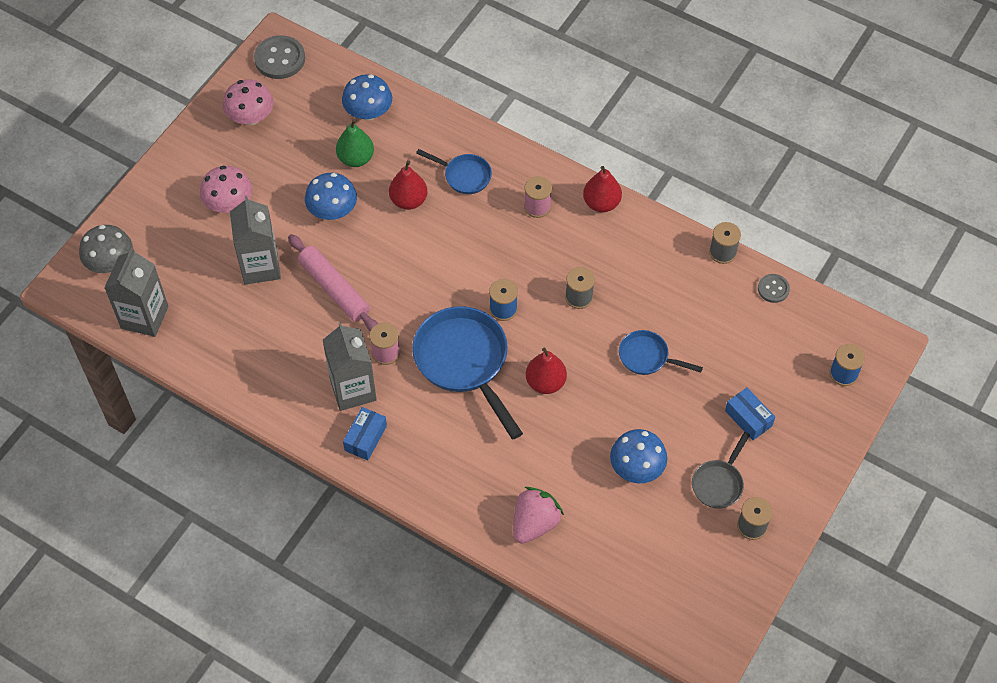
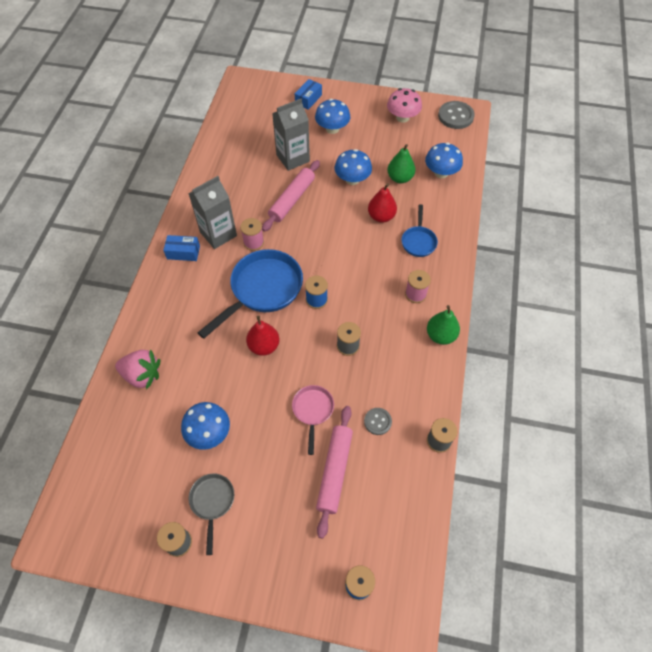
camera: 70 degrees right, 0 degrees up
grey mushroom [79,225,133,273] -> none
grey carton [104,248,168,337] -> none
pink mushroom [200,166,252,213] -> blue mushroom [315,99,350,134]
red pear [583,166,622,212] -> green pear [427,305,460,345]
blue pan [619,330,703,375] -> pink pan [292,385,334,455]
grey pan [692,432,750,509] -> grey pan turned 75 degrees clockwise [189,474,234,555]
blue box [725,388,775,440] -> blue box moved to [295,79,322,110]
grey button [758,274,790,303] -> grey button moved to [364,408,392,435]
none -> pink rolling pin [316,406,353,538]

